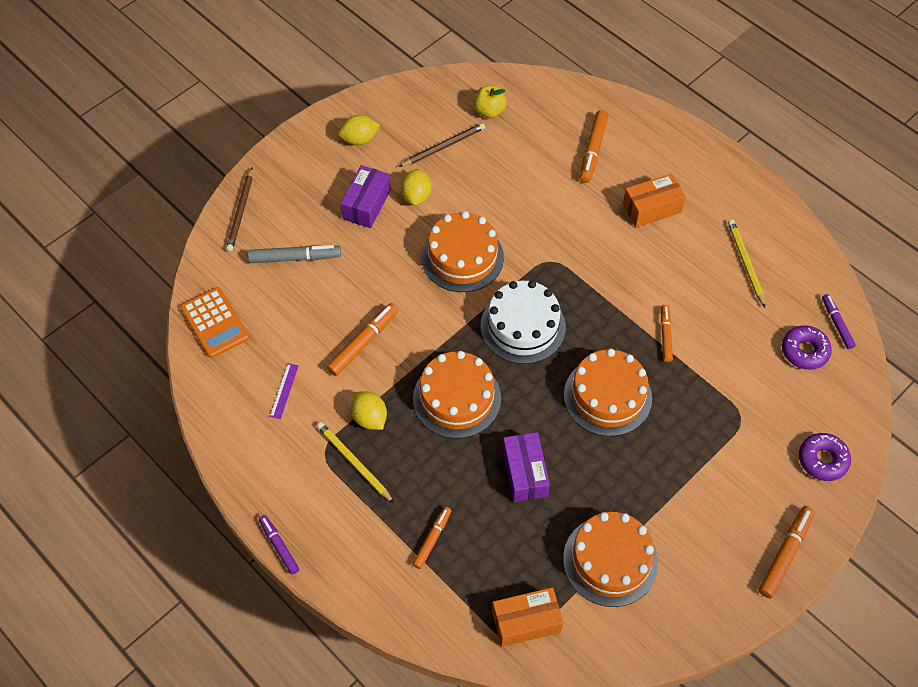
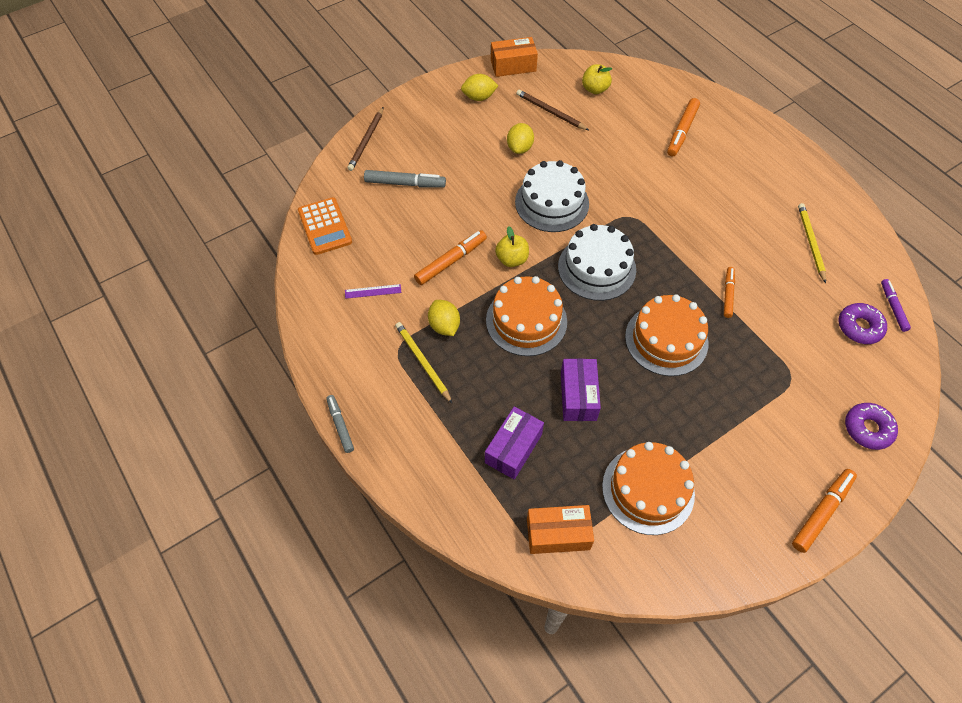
camera: 10 degrees right, 0 degrees up
purple marker [259,515,299,575] -> grey marker [326,395,354,453]
purple ruler [270,363,299,419] -> purple ruler turned 60 degrees clockwise [345,284,401,299]
purple box [341,165,391,228] -> purple box moved to [485,407,544,480]
brown pencil [399,123,485,167] -> brown pencil turned 120 degrees counterclockwise [516,90,589,130]
orange marker [413,507,451,569] -> none
orange cake [422,211,504,292] -> white cake [515,160,589,232]
orange box [623,174,686,227] -> orange box moved to [491,37,538,77]
none -> yellow apple [495,226,529,267]

